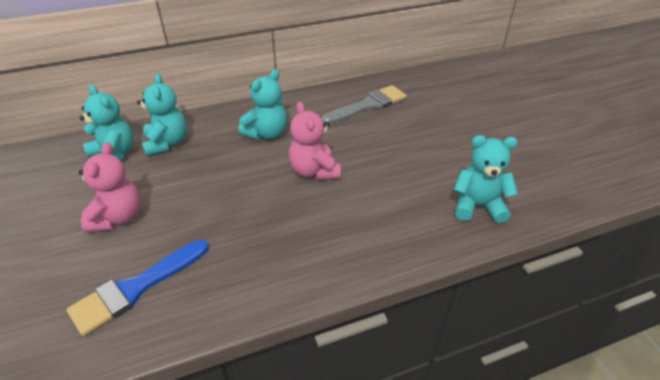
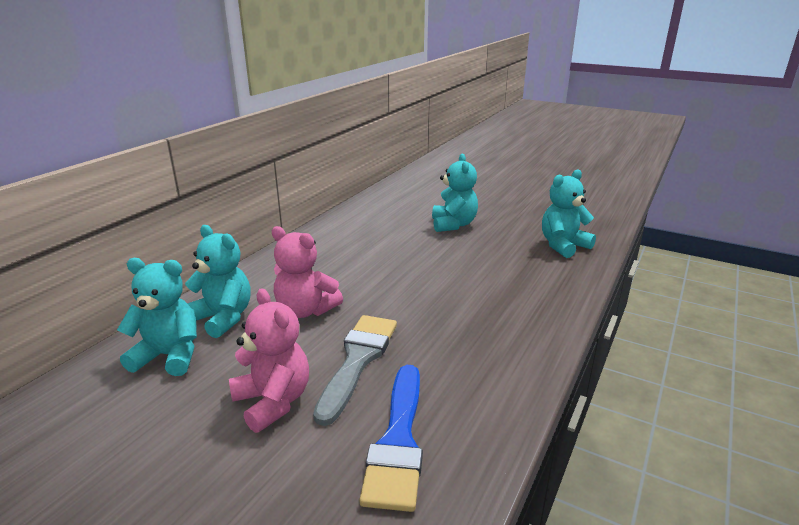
camera: 40 degrees left, 15 degrees down
turquoise teddy bear [238,70,287,140] -> turquoise teddy bear moved to [432,154,478,232]
pink teddy bear [289,102,341,180] -> pink teddy bear moved to [272,226,343,318]
grey brush [322,85,407,124] -> grey brush moved to [313,315,397,426]

